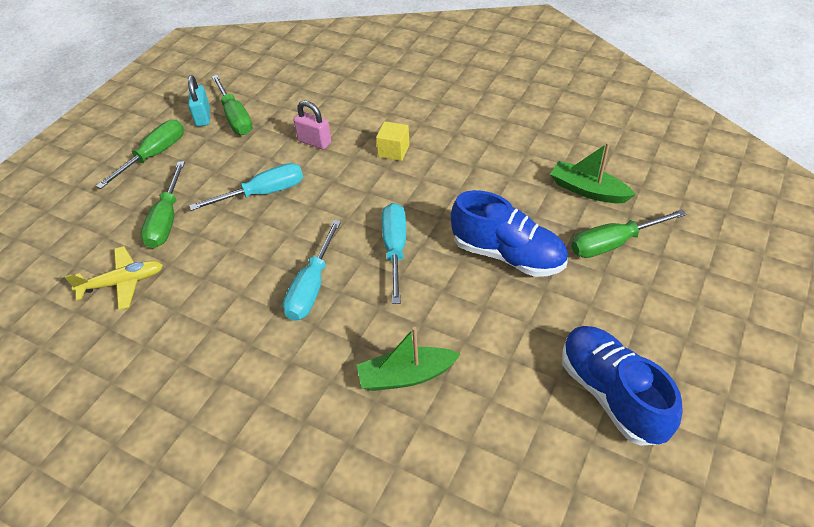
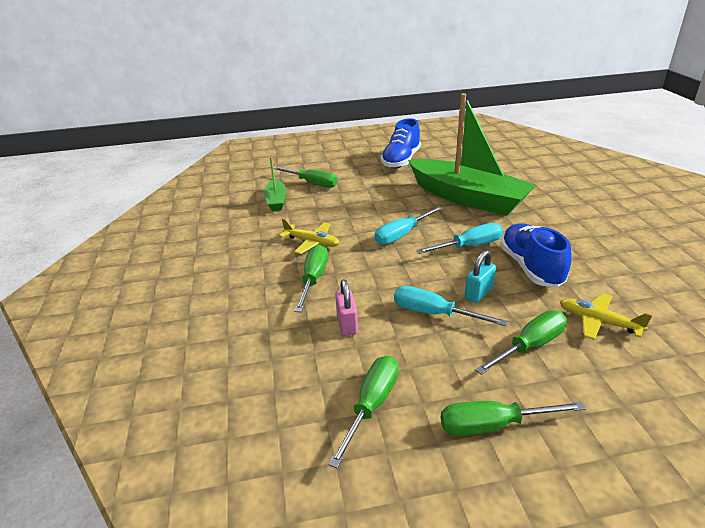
camera: 130 degrees left, 15 degrees down
turquoise padlock [188,75,210,126] -> turquoise padlock moved to [465,250,496,303]
green boat [357,327,461,391] -> green boat [408,93,536,216], size x2.26
yellow cube [376,121,410,161] -> green screwdriver [294,245,328,312]
blue shoe [451,190,568,277] -> blue shoe moved to [500,223,572,287]
none -> yellow plane [279,218,339,254]

